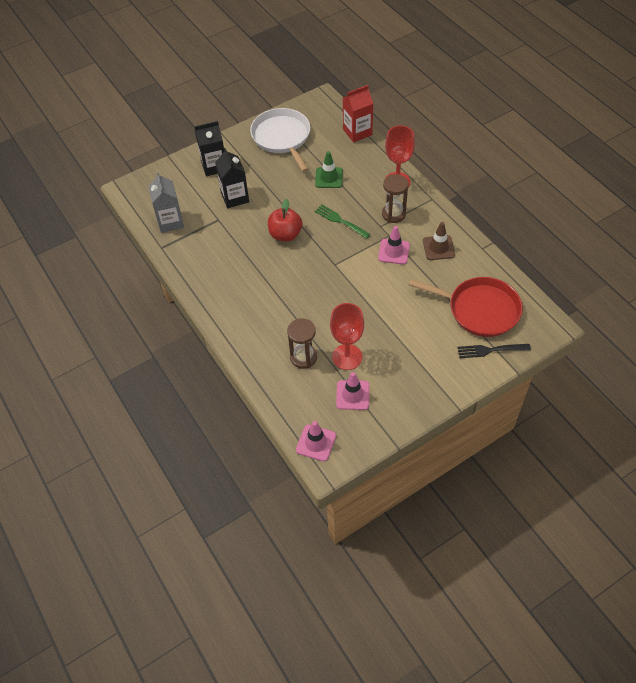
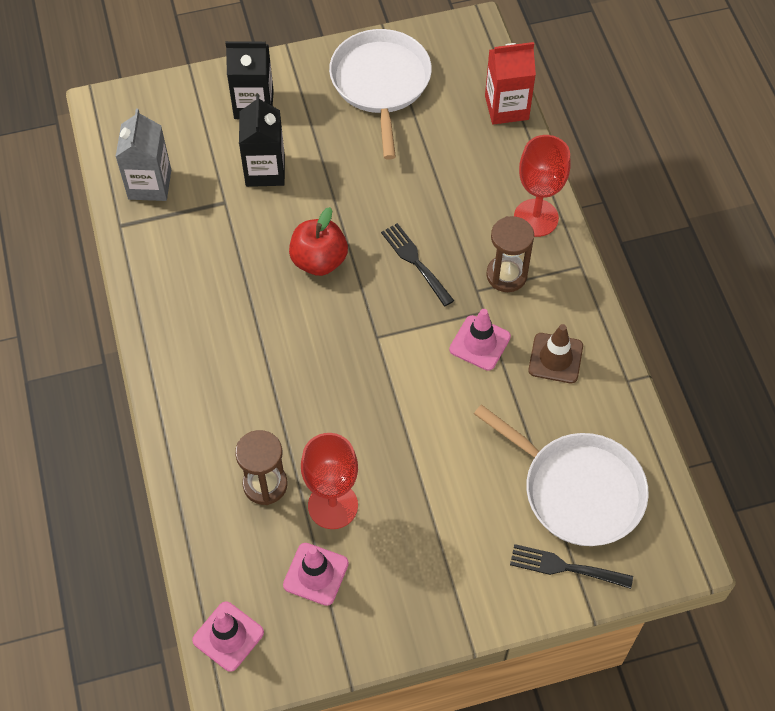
camera: 15 degrees right, 5 degrees up
green traffic cone [315,151,343,188] -> none
green fork [315,205,371,239] -> black fork [381,223,454,307]
red pan [408,277,523,337] -> white pan [474,404,649,546]

